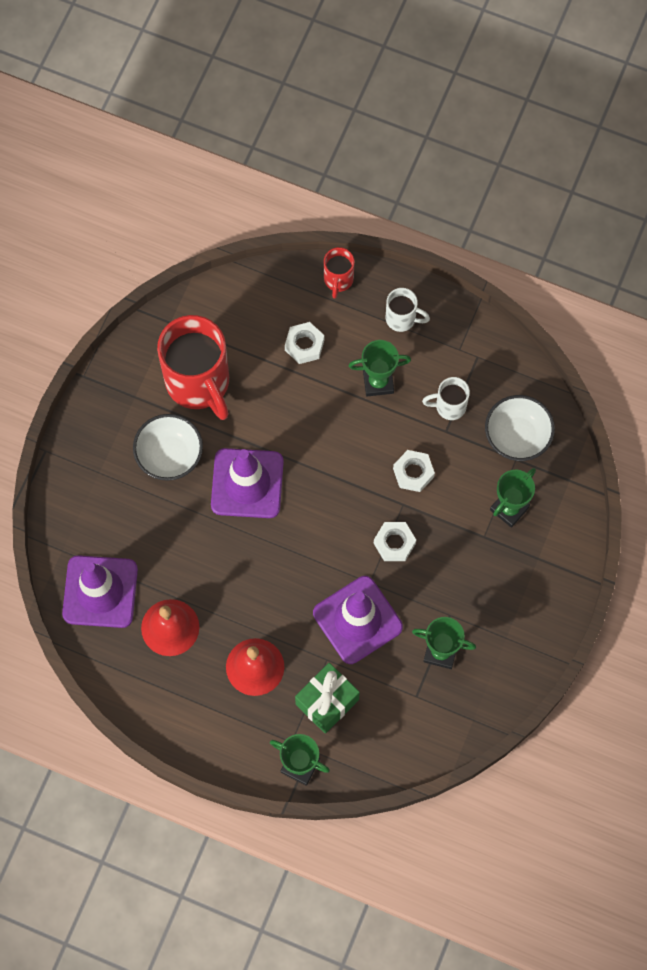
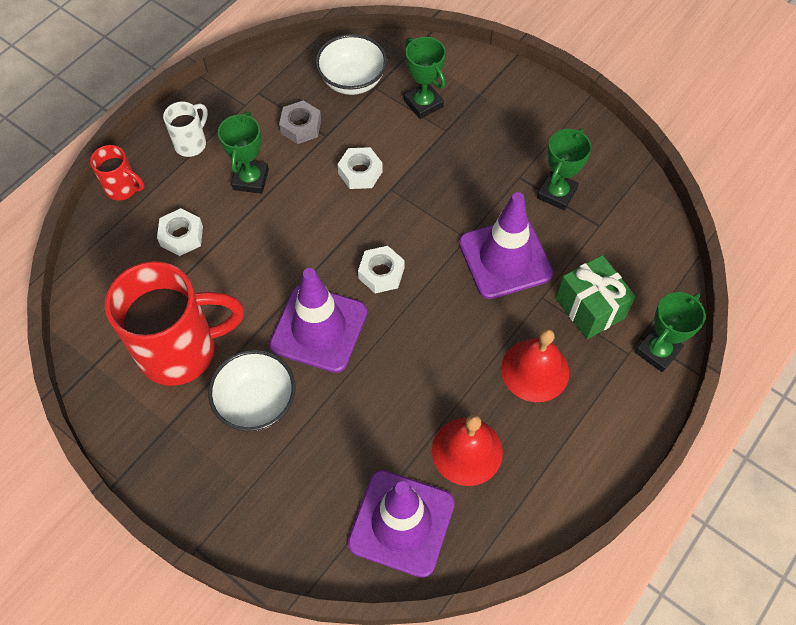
camera: 75 degrees left, 10 degrees down
white nut [374,522,416,561] -> white nut moved to [358,246,404,293]
white mug [422,377,470,420] -> grey nut [279,100,321,144]

